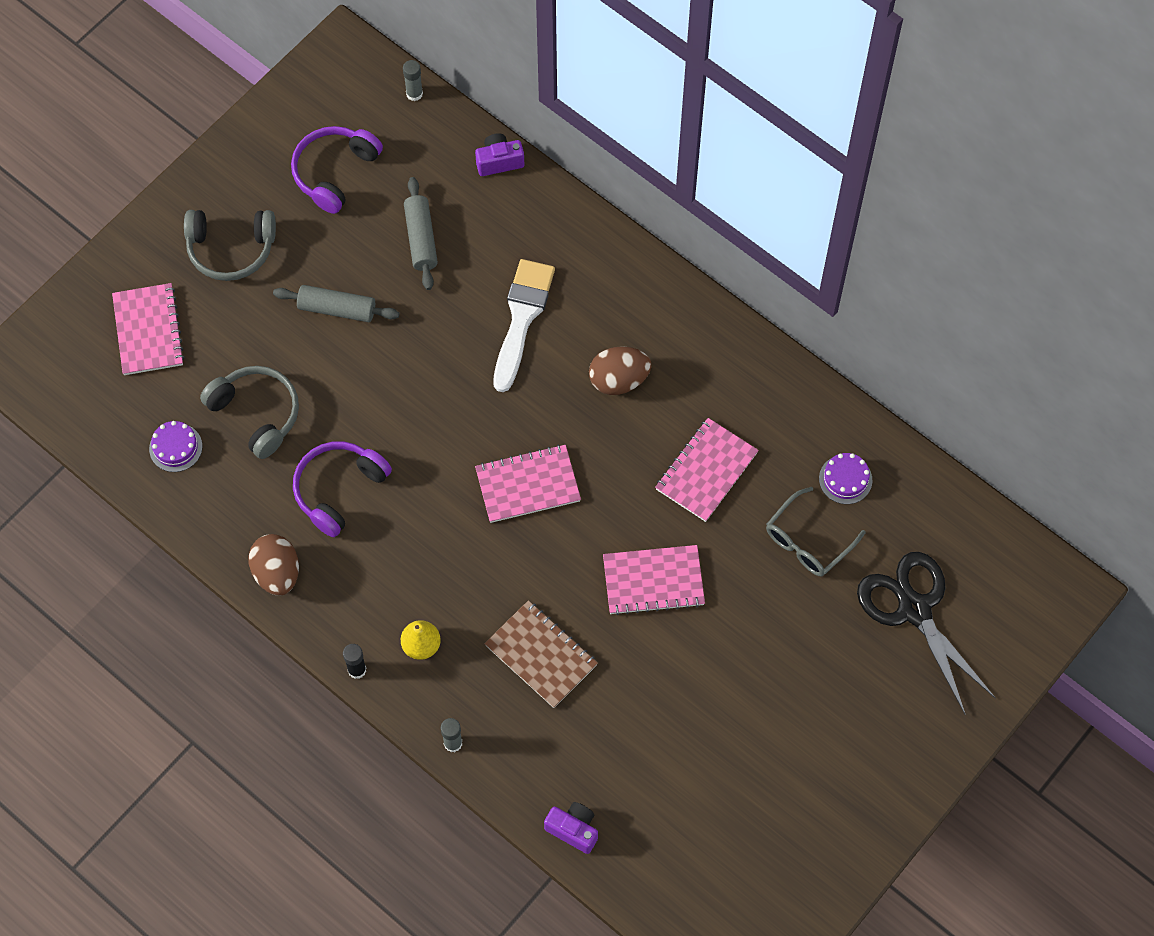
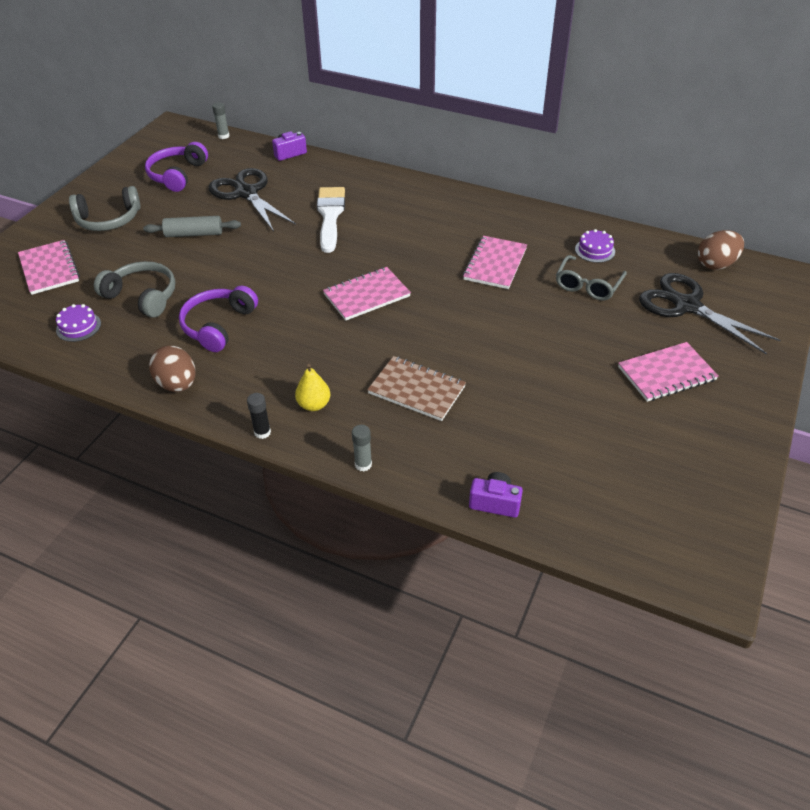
camera: 15 degrees left, 20 degrees down
grey rolling pin [404,177,438,290] -> black scissors [208,168,296,232]
brown egg [589,346,651,395] -> brown egg moved to [698,230,744,270]
pink notebook [603,545,705,615] -> pink notebook moved to [618,342,718,402]

